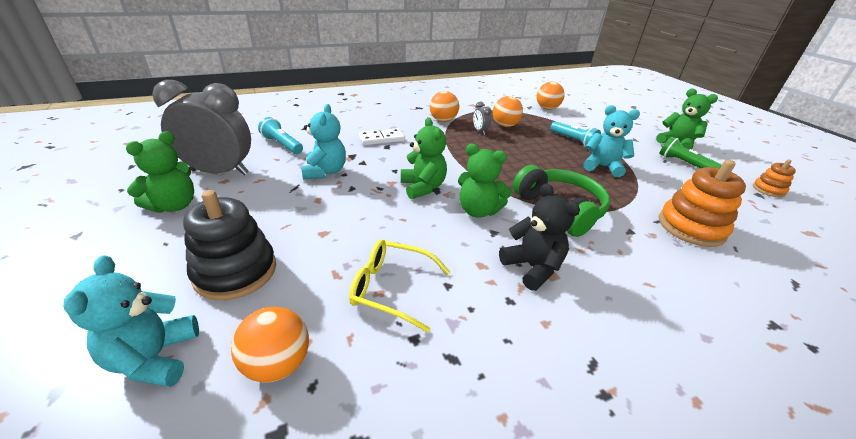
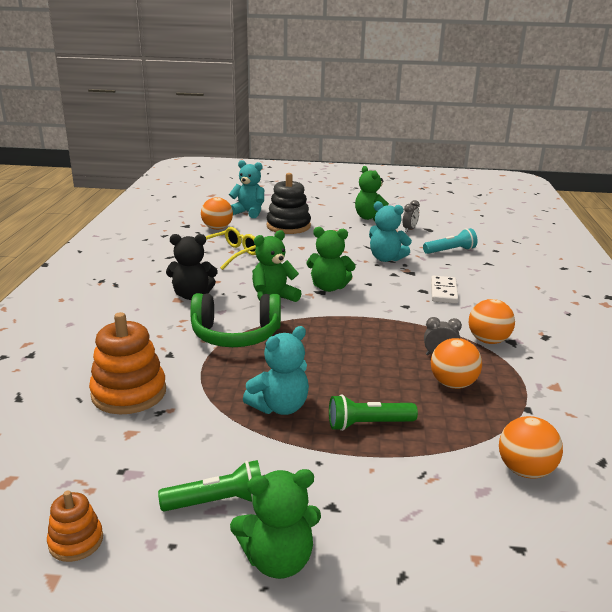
camera: 120 degrees right, 10 degrees down
grey clock [152,80,251,175] -> grey clock [403,200,420,232], size x0.41
turquoise flashlight [550,121,601,148] -> green flashlight [329,394,418,431]

